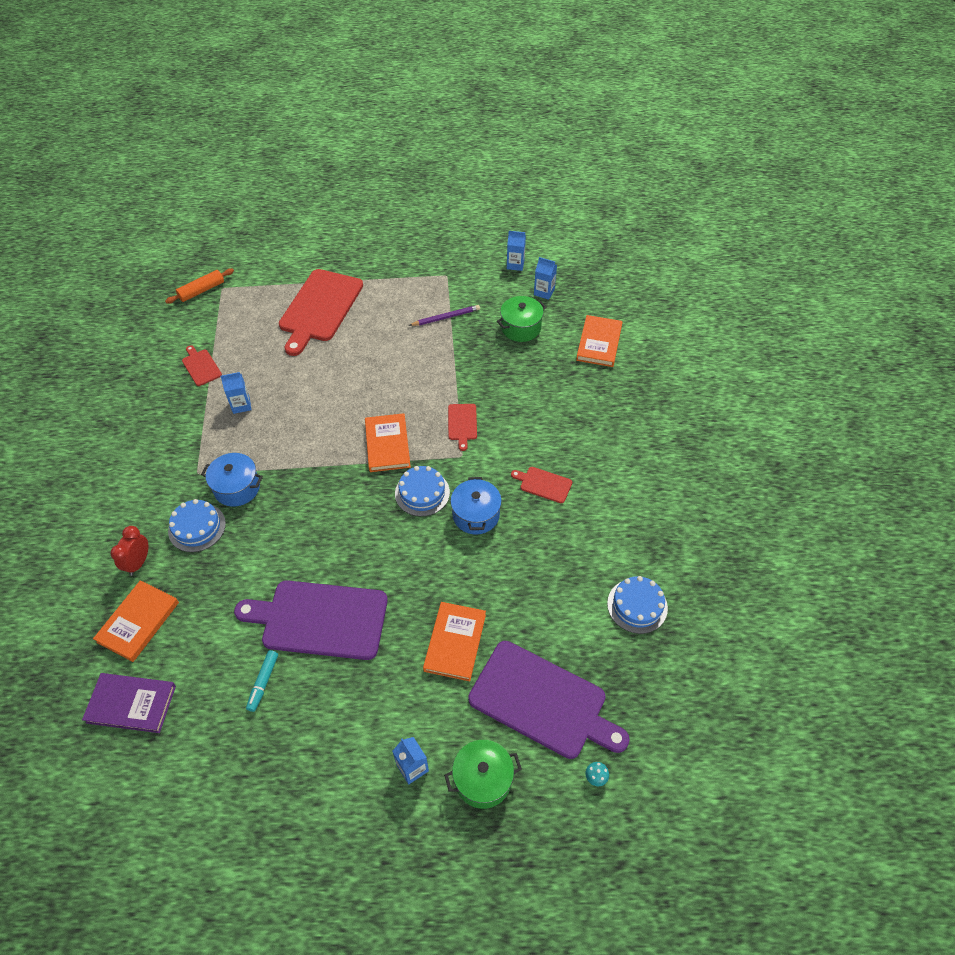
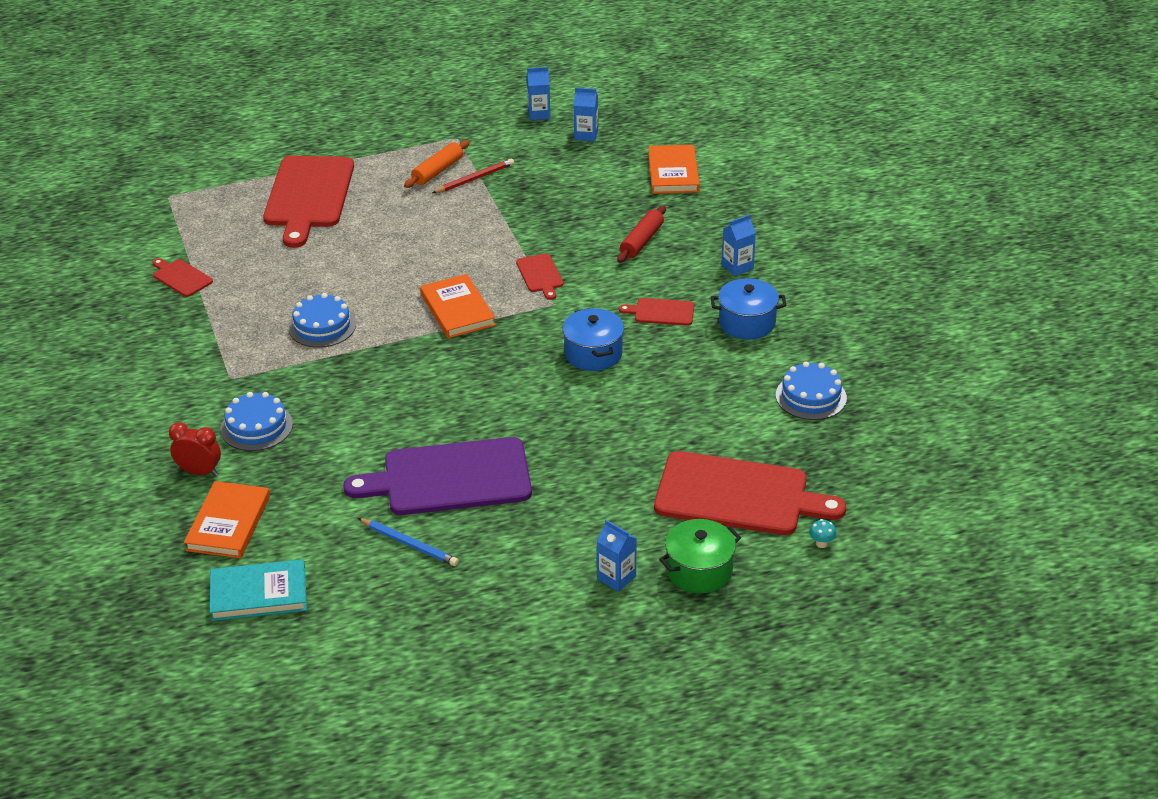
camera: 15 degrees left, 15 degrees down
purple book [82,673,176,733] -> turquoise book [210,559,307,621]
red clock [111,526,148,576] -> red clock turned 105 degrees clockwise [169,422,221,476]
orange rolling pin [165,268,234,304] -> orange rolling pin moved to [404,140,470,188]
blue pot [201,453,263,507] -> blue pot moved to [711,278,786,339]
blue carton [220,372,251,414] -> blue carton moved to [722,214,756,276]
turquoise marker [246,650,278,712] -> blue pencil [358,518,459,566]
blue cake [395,466,450,516] -> blue cake moved to [289,293,356,348]
purple pencil [409,305,480,326] -> red pencil [432,158,514,193]
orange book [423,602,486,681] -> none
purple cutting board [468,641,630,759] -> red cutting board [654,451,846,535]
green pot [497,296,547,342] -> none
none -> red rolling pin [617,205,666,263]

